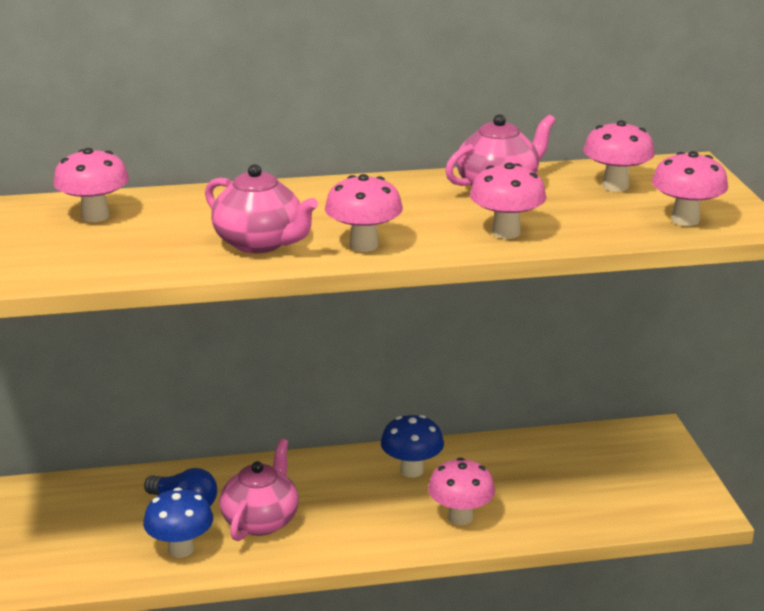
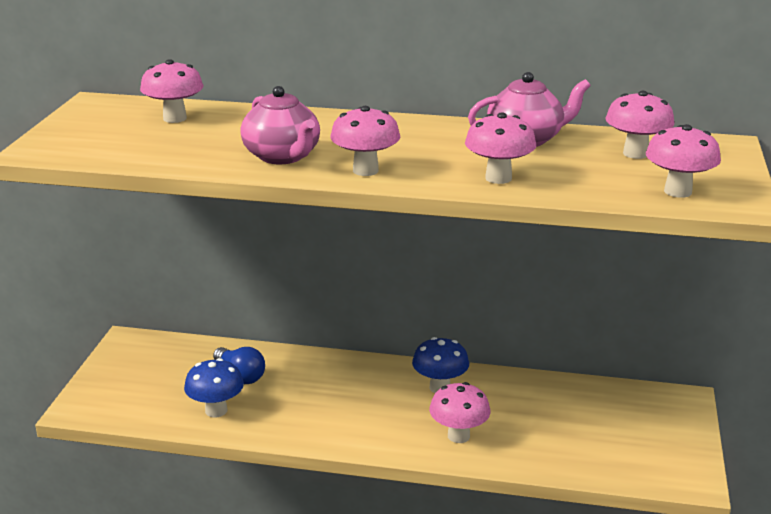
camera: 20 degrees right, 0 degrees up
pink teapot [219,439,299,541] -> none

